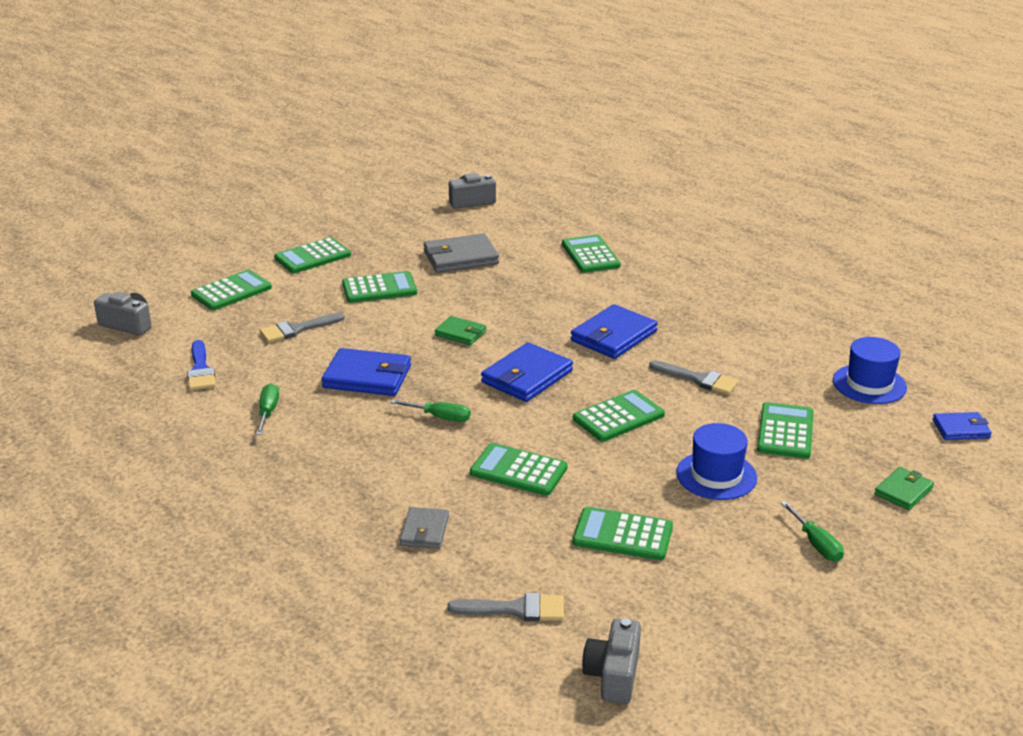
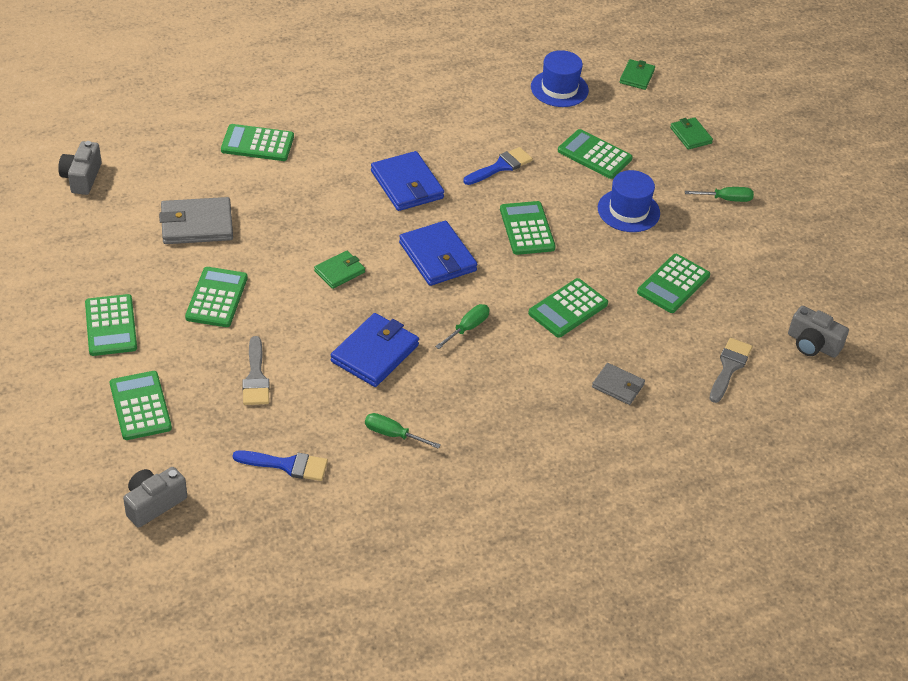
camera: 70 degrees left, 15 degrees up
grey wallet [424,233,499,273] -> grey wallet turned 75 degrees clockwise [159,197,233,244]
grey brush [649,360,739,395] -> blue brush [463,147,533,185]
blue wallet [933,412,992,440] -> green wallet [620,59,655,90]

